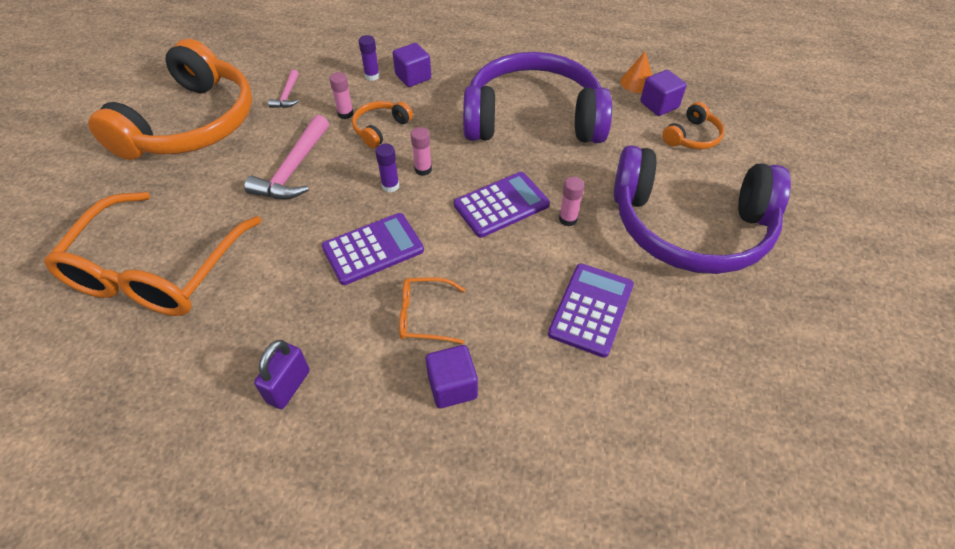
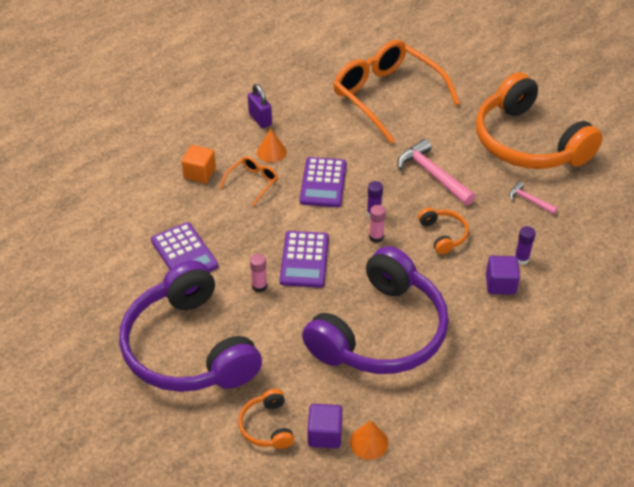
camera: 125 degrees right, 5 degrees down
pink glue stick [329,72,354,119] -> none
purple cube [425,345,478,408] -> orange cube [181,145,216,183]
purple headphones [614,145,791,274] -> purple headphones turned 75 degrees counterclockwise [119,260,262,392]
none -> orange cone [257,128,287,163]

